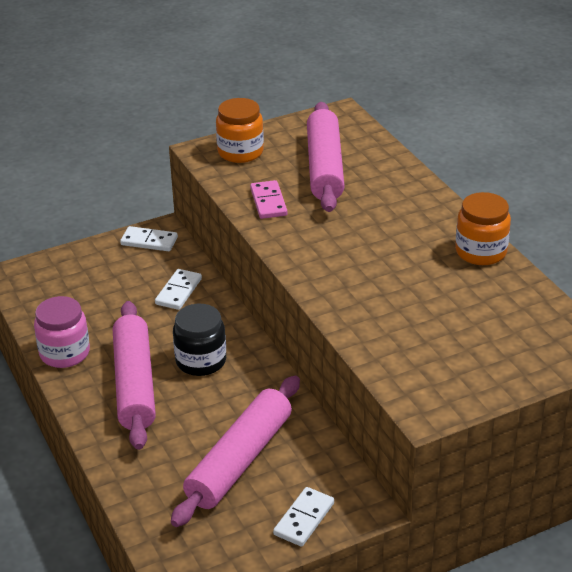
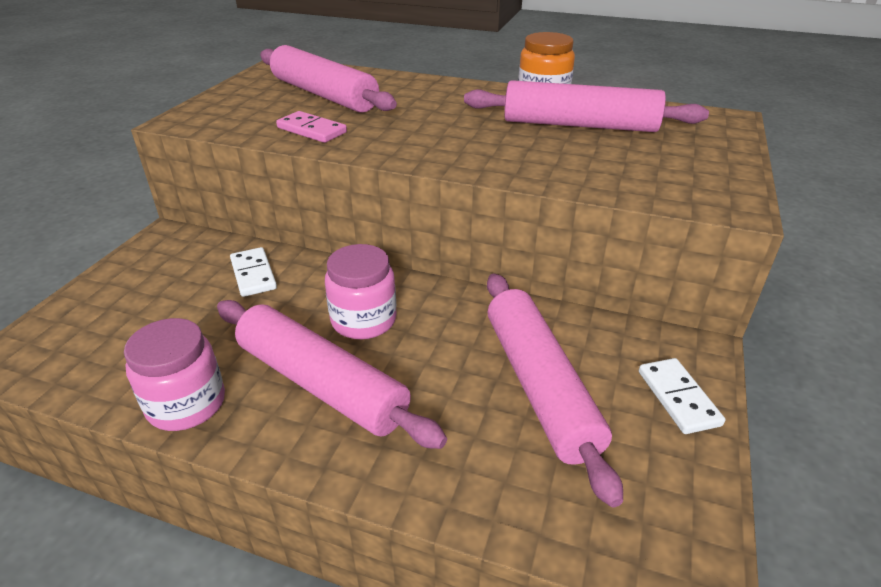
camera: 45 degrees left, 0 degrees up
white domino [120,226,178,251] -> none
black jar [173,304,226,376] -> pink jar [325,244,397,339]
orange jar [216,98,264,163] -> none
none -> pink rolling pin [464,80,709,132]

